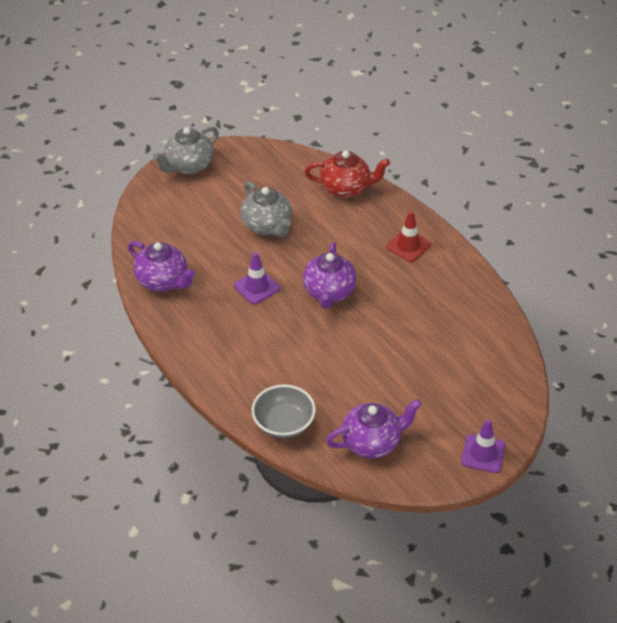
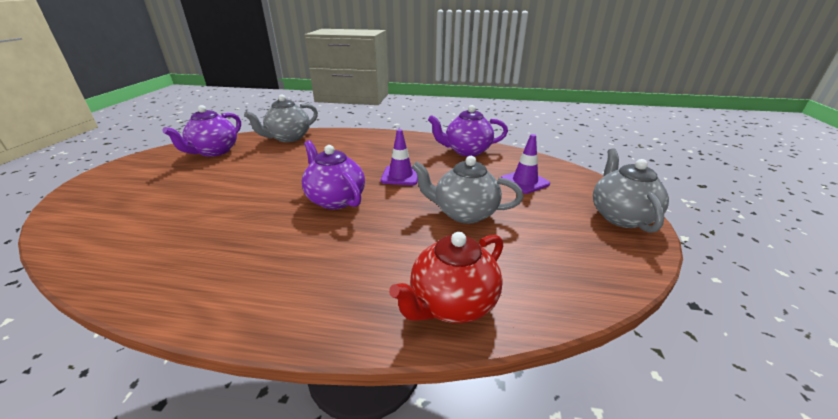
camera: 135 degrees right, 15 degrees down
grey bowl [251,384,316,439] -> grey teapot [244,95,318,142]
red traffic cone [386,211,431,262] -> none
purple traffic cone [461,419,506,473] -> purple traffic cone moved to [501,134,550,194]

